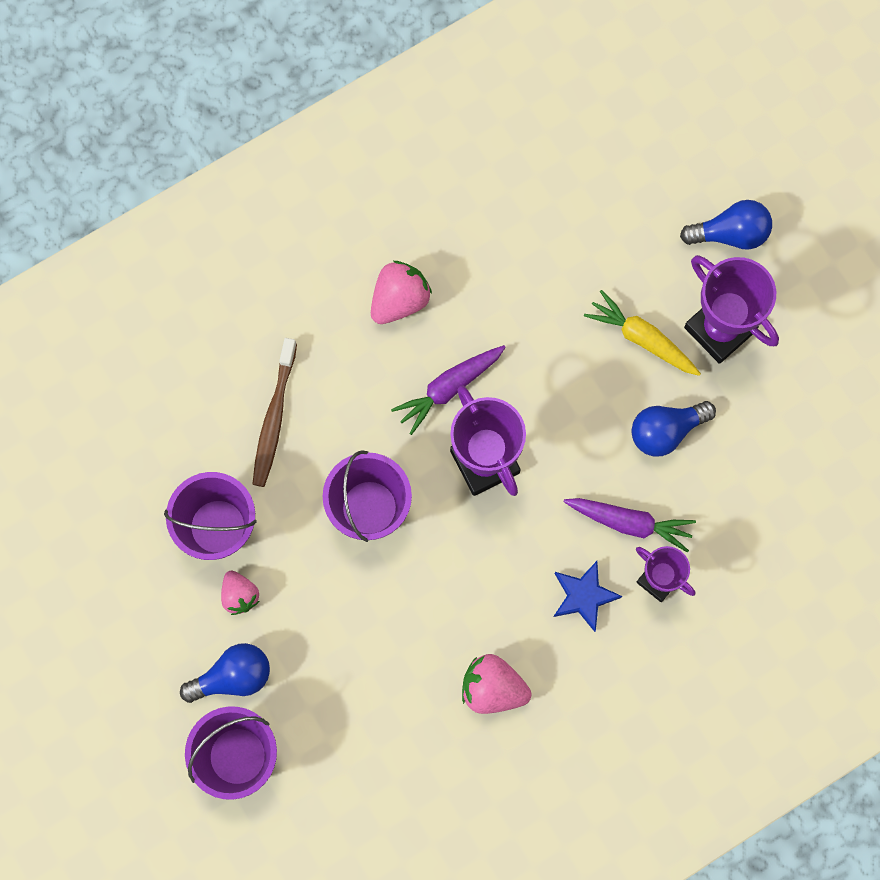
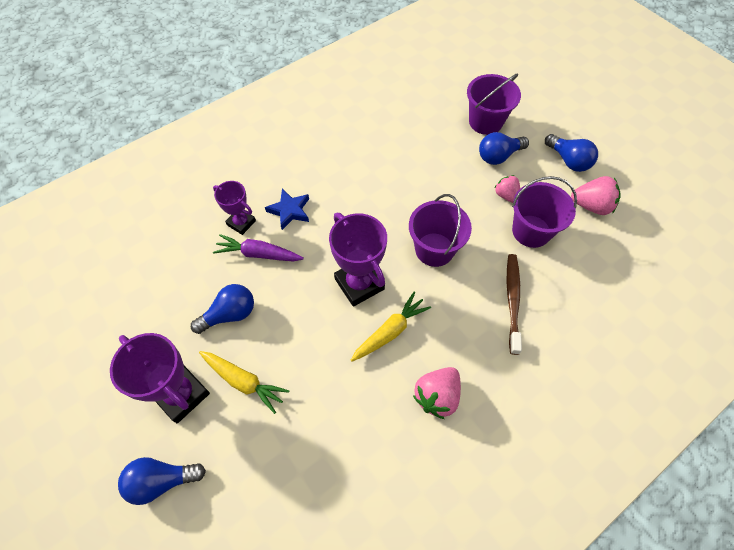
camera: 175 degrees right, 15 degrees down
purple carrot [391,345,506,435] -> yellow carrot [350,292,431,362]
pink strawberry [462,654,531,714] -> pink strawberry moved to [571,176,621,215]
none -> blue light bulb [545,134,598,172]

